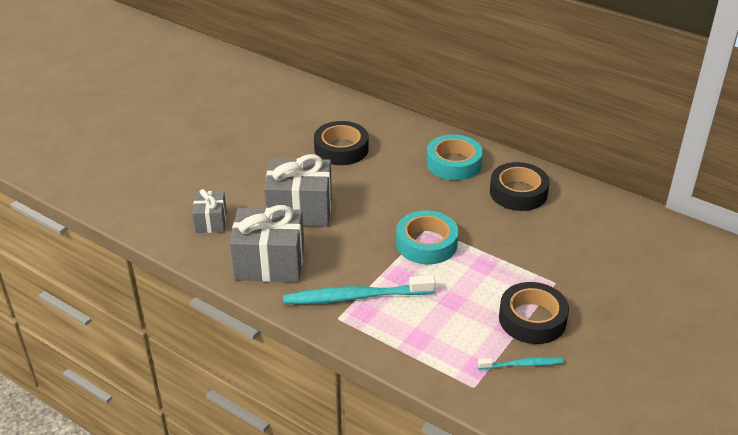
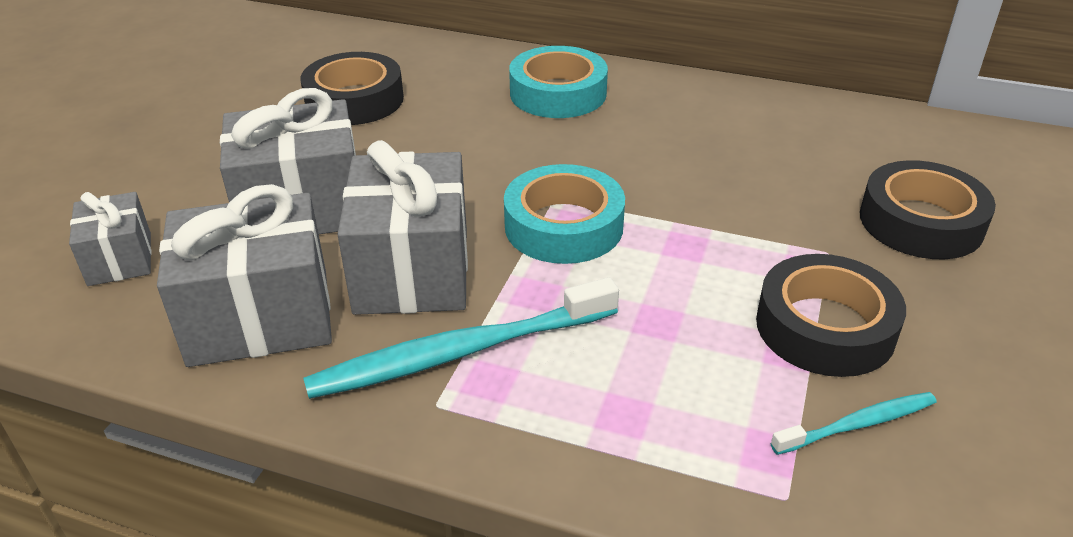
camera: 15 degrees left, 0 degrees up
black tape [490,162,550,211] -> black tape moved to [860,160,996,259]
none -> grey gift [337,140,468,315]

